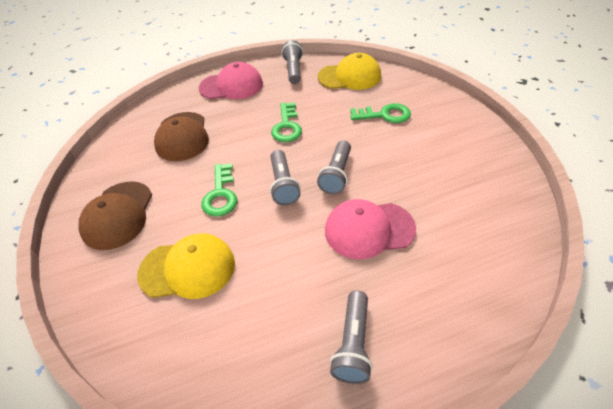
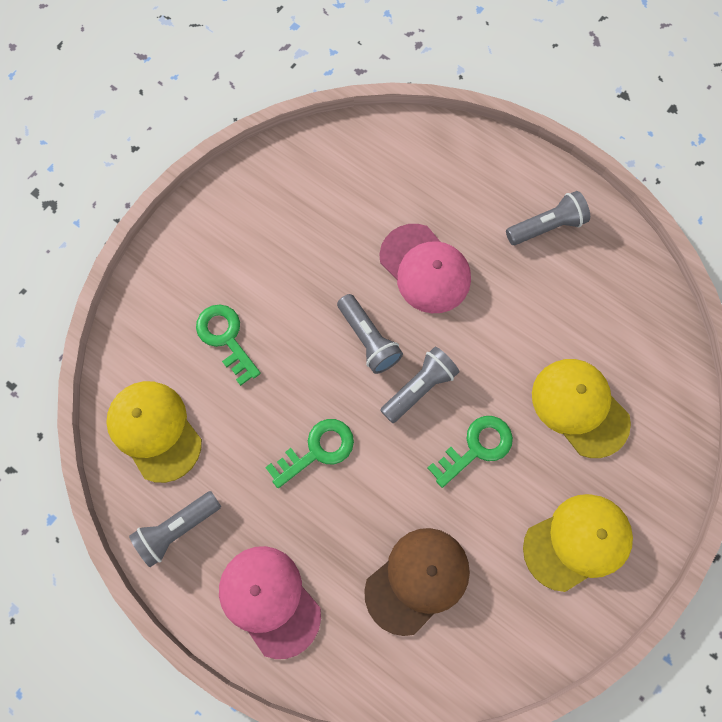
camera: 125 degrees left, 25 degrees up
brown cap [79,181,152,250] -> yellow cap [523,494,633,592]
grey flashlight [317,140,351,195] -> grey flashlight turned 75 degrees clockwise [337,294,403,374]

